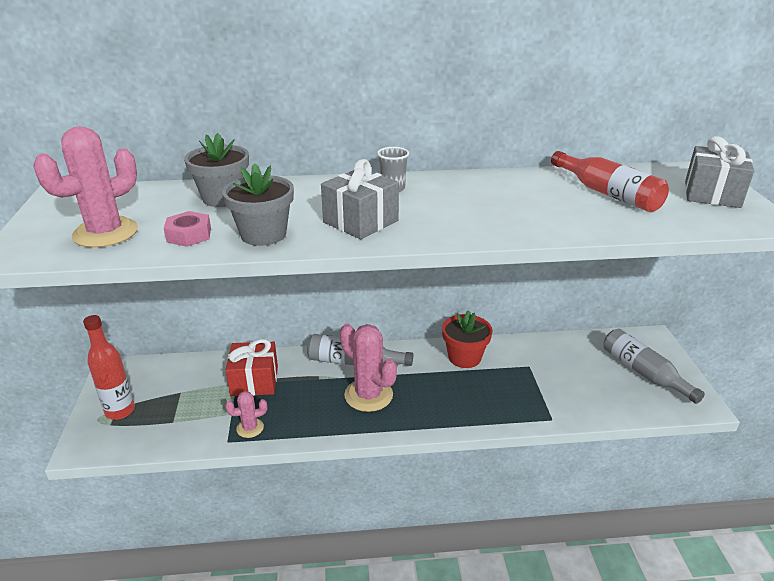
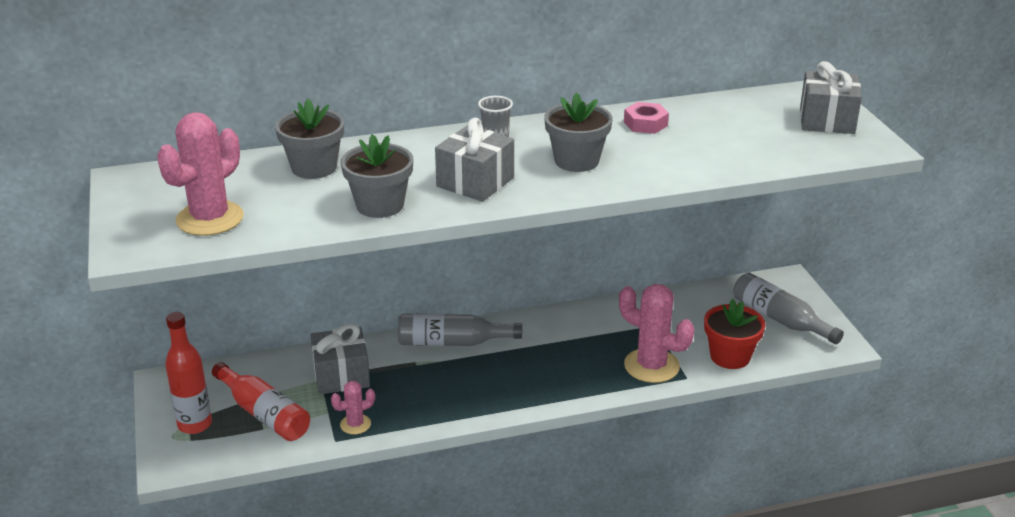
camera: 10 degrees left, 0 degrees up
pink nut [164,211,211,247] -> pink nut moved to [624,102,669,134]
red gift [225,339,278,396] -> grey gift [311,323,370,394]
pink cactus [340,323,397,412] -> pink cactus moved to [619,284,694,383]
red flower pot [442,310,493,368] -> red flower pot moved to [704,299,765,369]
red bottle [551,151,669,212] -> red bottle moved to [212,362,310,441]
none -> grey flower pot [544,92,613,172]

